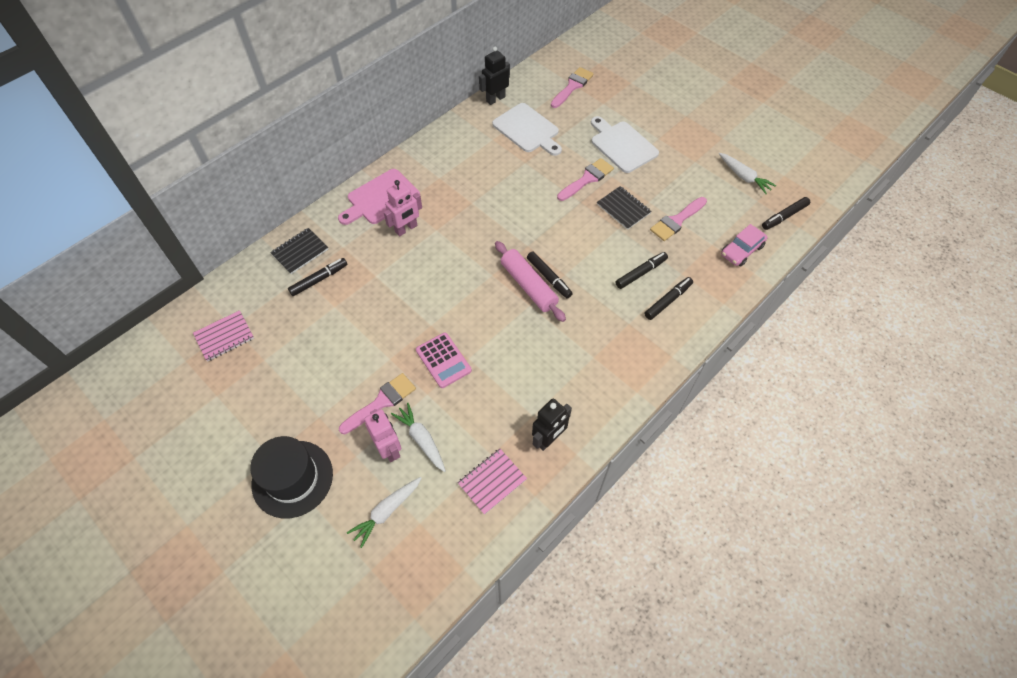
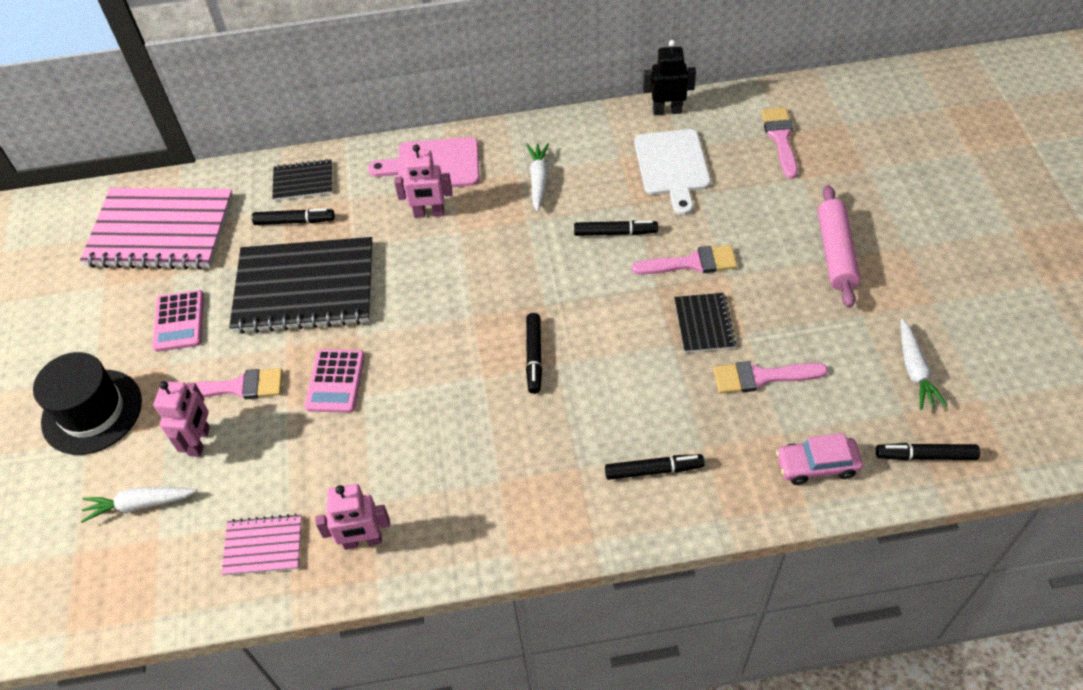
camera: 40 degrees right, 5 degrees down
pink notebook [193,310,254,362] -> pink notebook [80,188,233,270], size x2.13
white carrot [391,403,446,472] -> white carrot moved to [527,143,549,212]
pink rolling pin [495,241,566,322] -> pink rolling pin moved to [818,185,861,308]
black robot [532,398,572,451] -> pink robot [315,484,390,550]
pink brush [551,67,594,108] -> pink brush turned 75 degrees counterclockwise [761,108,798,179]
white cutting board [591,116,659,173] -> none
black marker [615,252,668,289] -> black marker moved to [574,220,658,236]
none -> pink calculator [152,290,204,352]
none -> black notebook [229,237,373,334]

